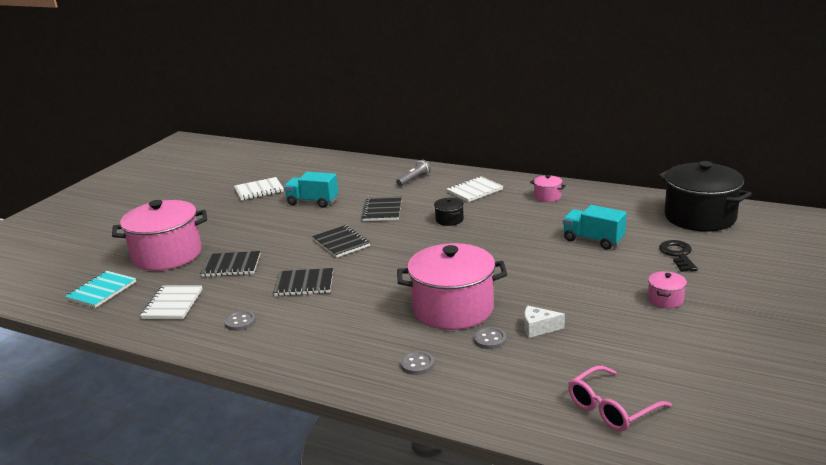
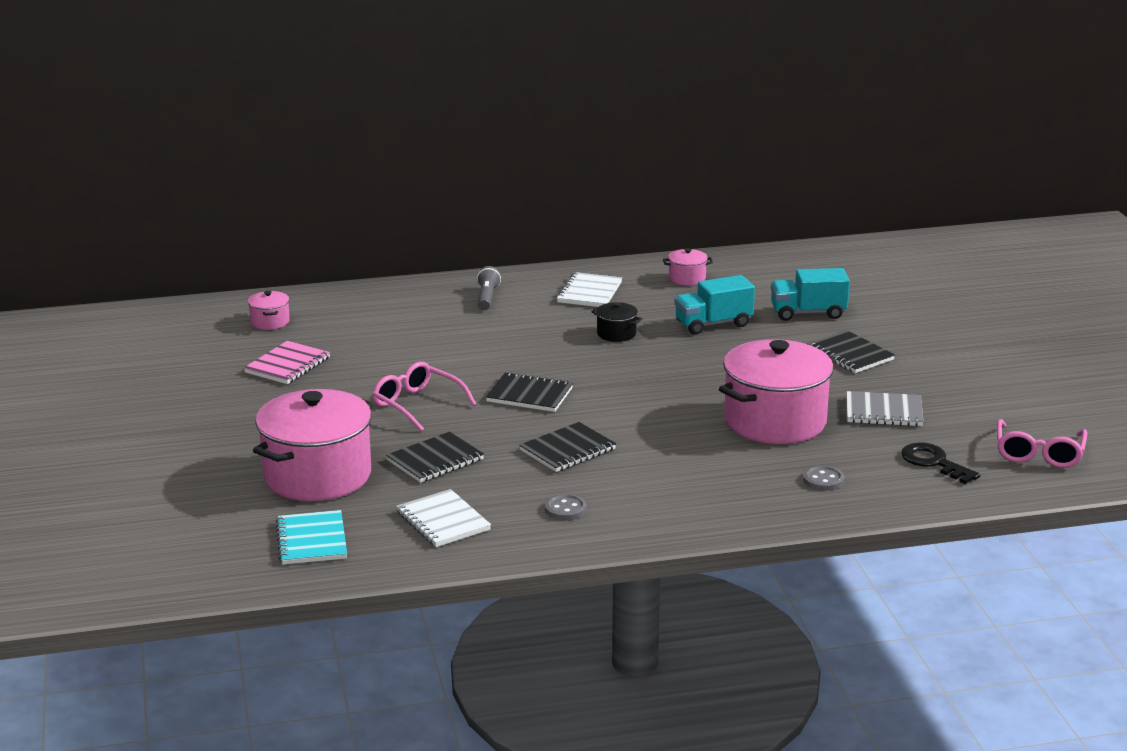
camera: 40 degrees left, 0 degrees up
white notebook [234,177,284,200] -> pink notebook [244,341,330,384]
turquoise truck [284,172,338,208] -> turquoise truck moved to [674,275,755,335]
black notebook [361,197,402,221] -> black notebook moved to [807,330,895,373]
grey button [474,327,506,349] -> none
white cheese [524,306,565,338] -> grey notebook [846,391,924,427]
pink pot [648,271,687,308] -> pink pot moved to [248,291,290,330]
black pot [658,161,752,232] -> none
black key [659,240,698,272] -> black key moved to [901,442,980,484]
none -> pink glasses [372,362,476,431]

